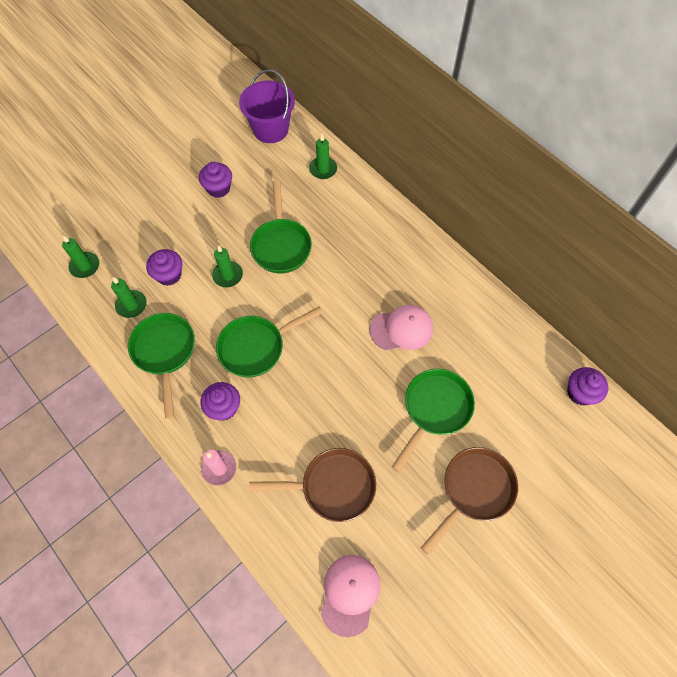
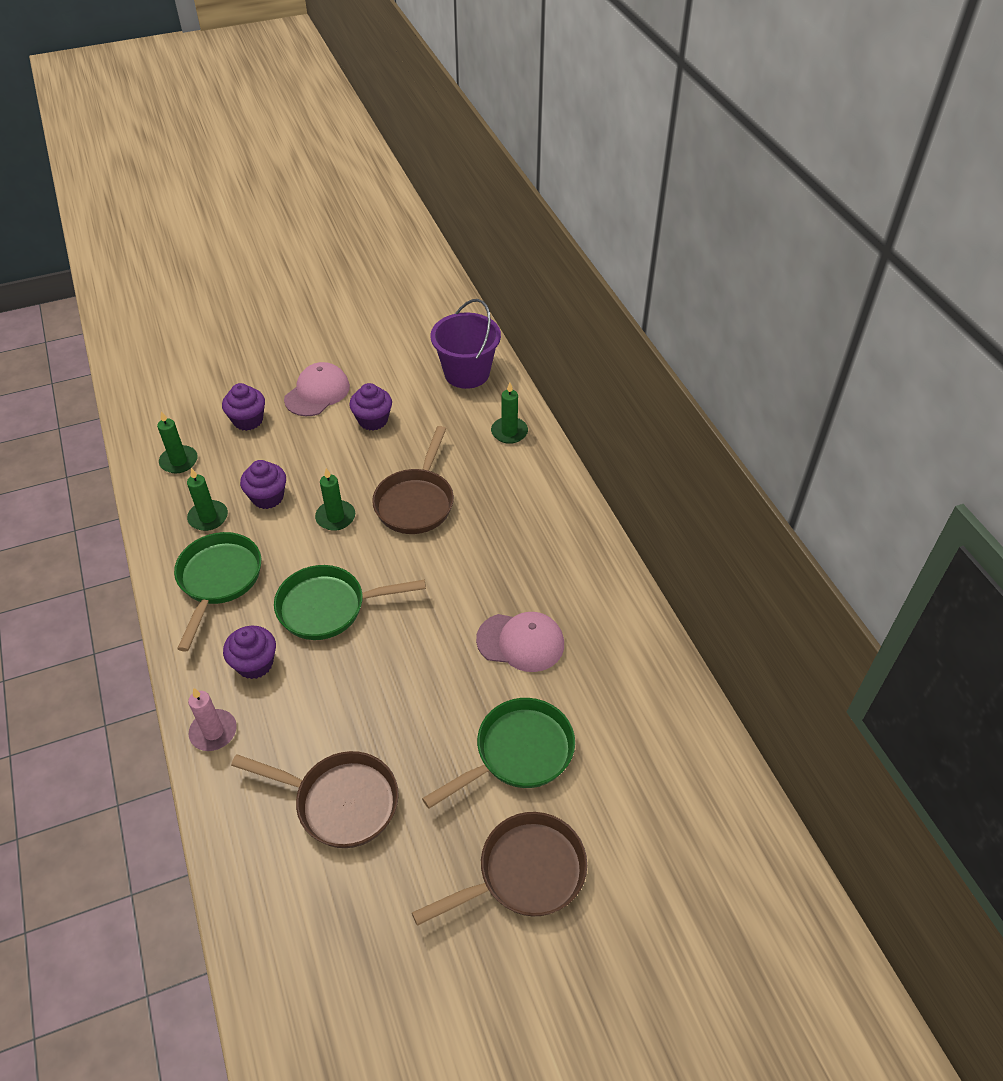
camera: 20 degrees right, 15 degrees down
green pan [250,180,312,273] -> brown pan [372,426,454,534]
pink cap [321,555,380,637] -> pink cap moved to [284,362,350,416]
purple cupcake [567,367,608,405] -> purple cupcake moved to [222,383,265,431]

